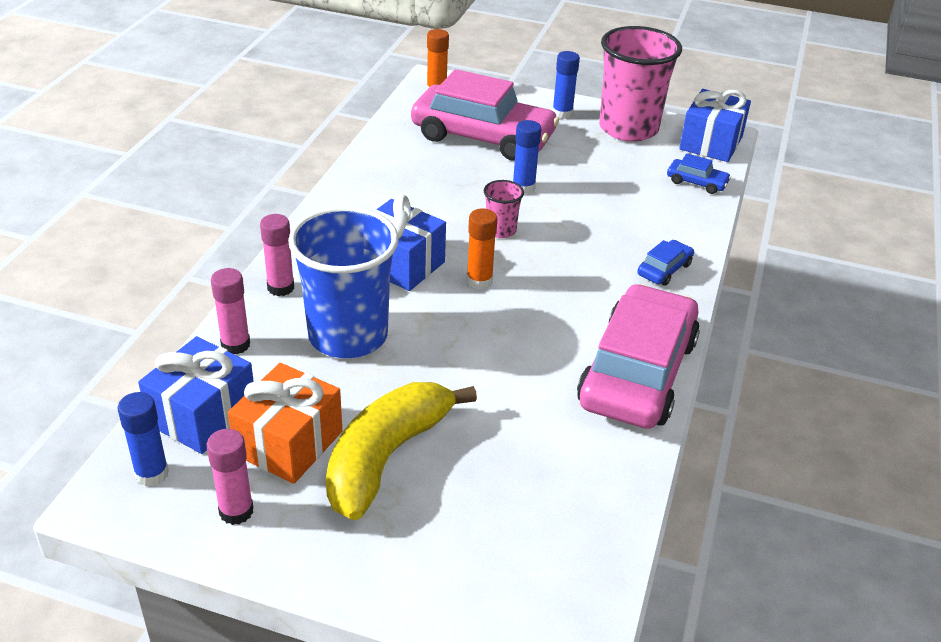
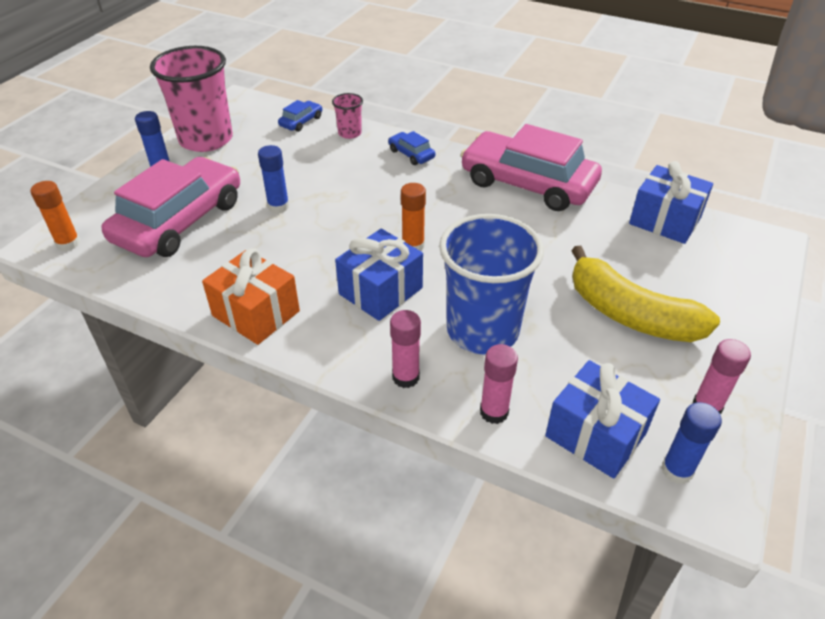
camera: 80 degrees left, 5 degrees up
orange gift [228,363,342,484] -> orange gift moved to [202,248,300,345]
pink cup [484,180,524,238] -> pink cup moved to [332,93,363,139]
blue gift [679,89,751,162] -> blue gift moved to [629,161,713,244]

